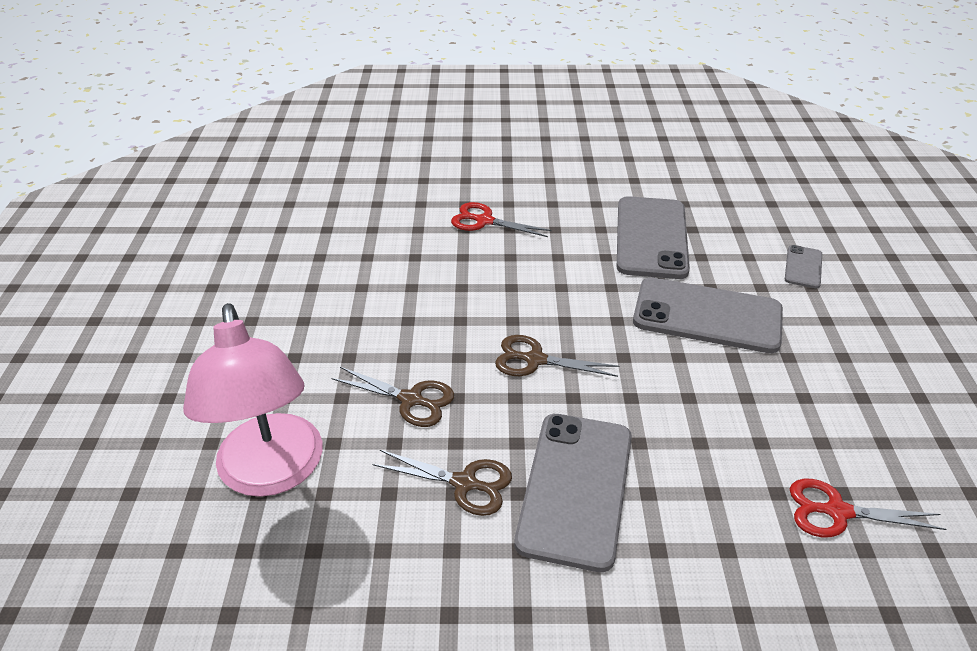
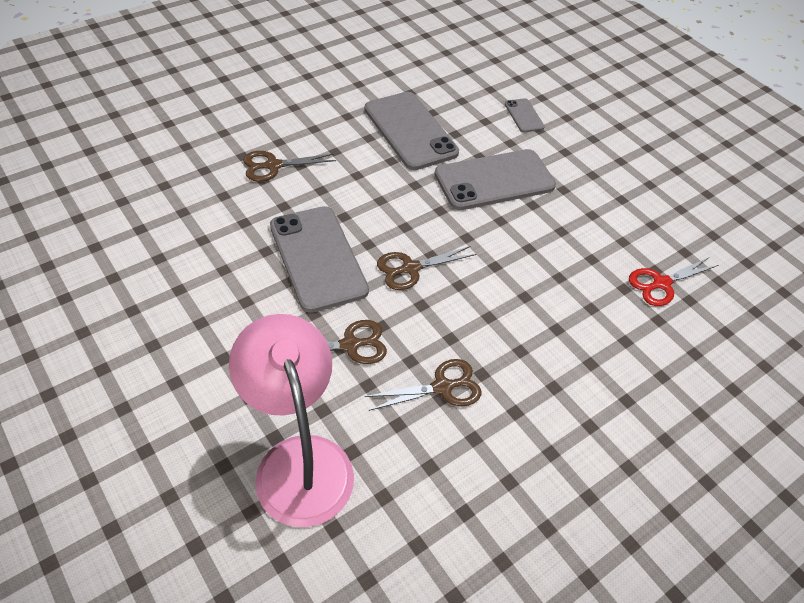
camera: 40 degrees left, 10 degrees up
pink lamp [183,303,322,497] -> pink lamp turned 150 degrees counterclockwise [229,314,354,527]
red scissors [451,202,552,237] -> brown scissors [243,151,337,182]
grey phone [514,414,632,572] -> grey phone moved to [270,206,369,313]

